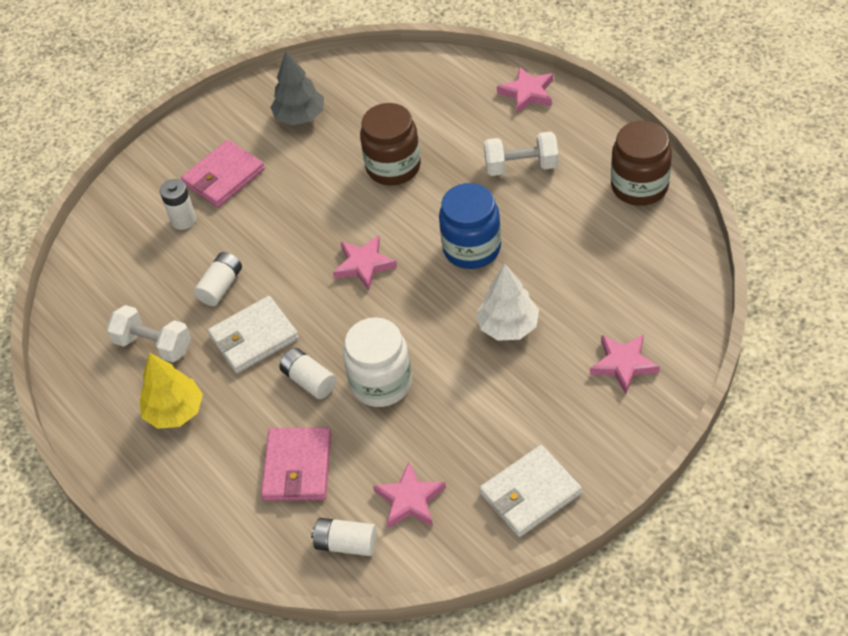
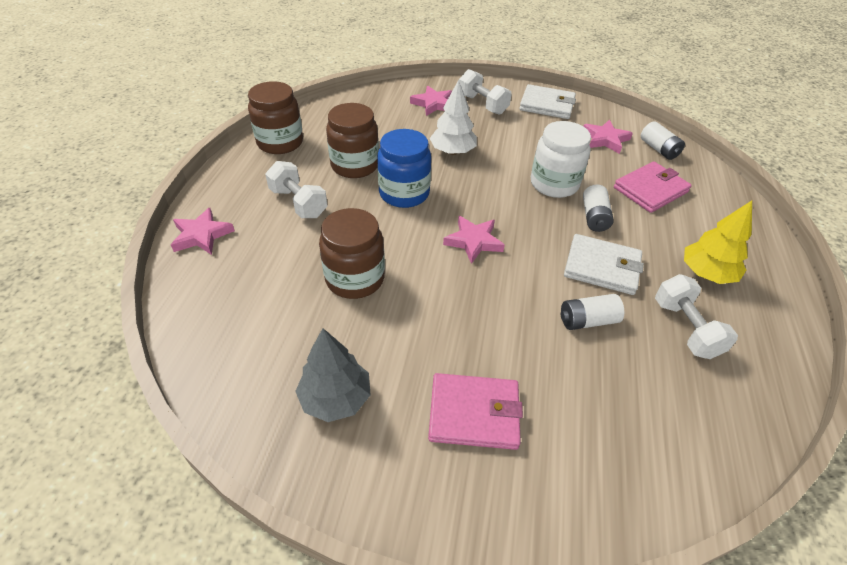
camera: 135 degrees left, 5 degrees down
white battery [160,179,196,230] -> none
none -> brown jar [326,103,379,178]
none -> white dumbbell [459,69,512,115]

